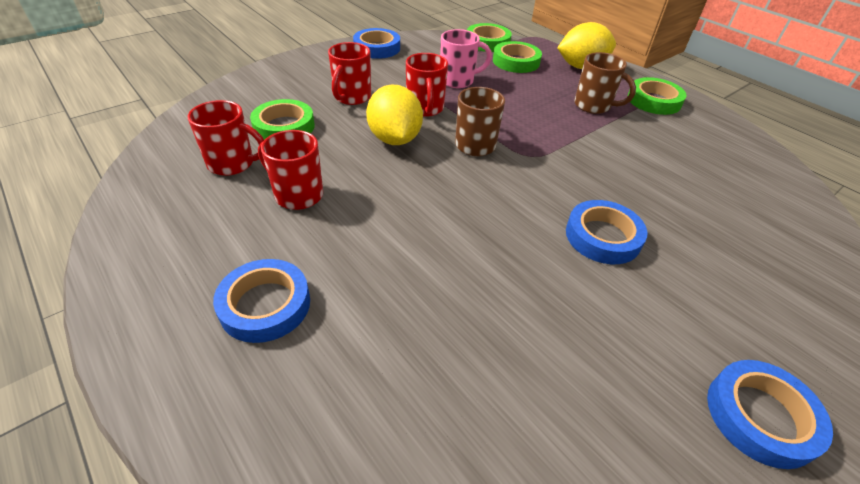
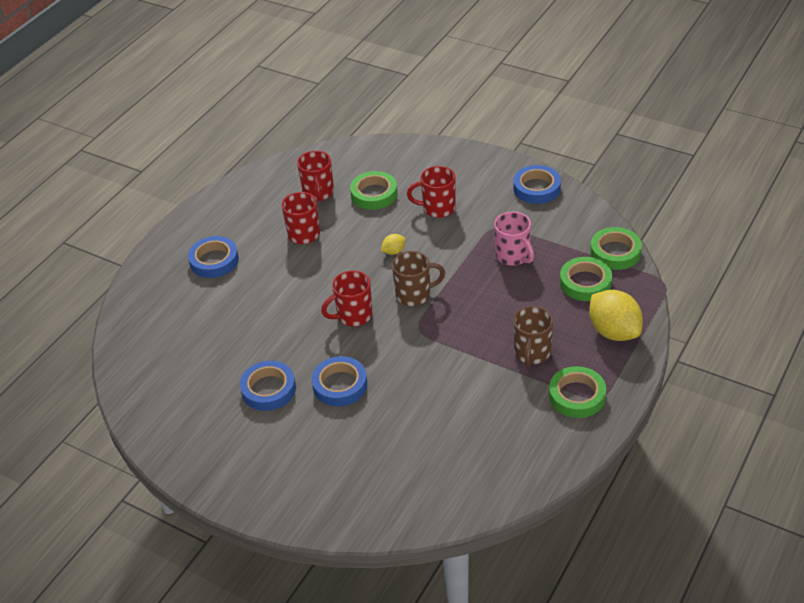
camera: 75 degrees right, 0 degrees up
yellow lemon [366,85,423,145] -> yellow lemon [381,234,406,255], size x0.46
red mug [406,53,448,117] -> red mug moved to [321,271,373,326]
blue tape [707,360,833,469] -> blue tape moved to [240,361,296,411]

